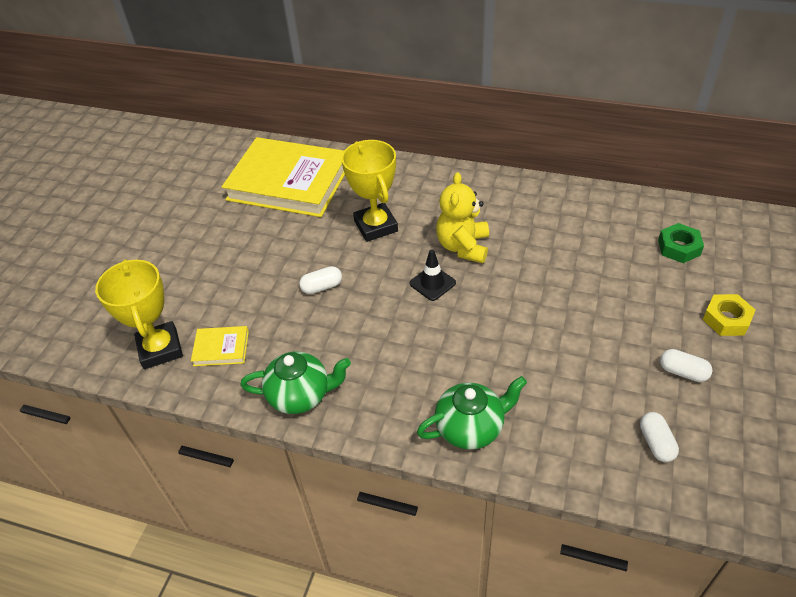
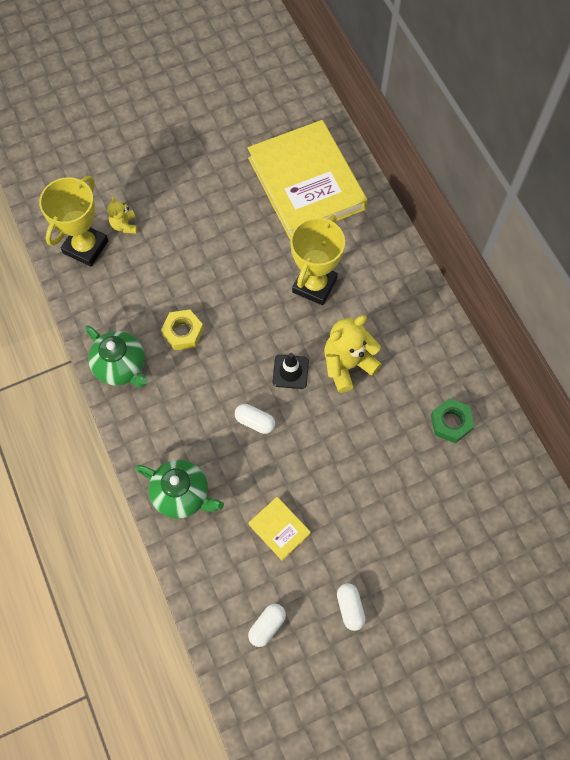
camera: 45 degrees right, 20 degrees up
yellow book [191,326,249,366] -> yellow book moved to [249,497,311,560]
white capsule [299,266,342,294] -> white capsule moved to [235,404,275,434]
green nut [658,223,704,263] -> green nut moved to [431,398,474,443]
yellow nut [703,294,756,336] -> yellow nut moved to [161,310,204,350]
none -> yellow teddy bear [107,196,137,234]

